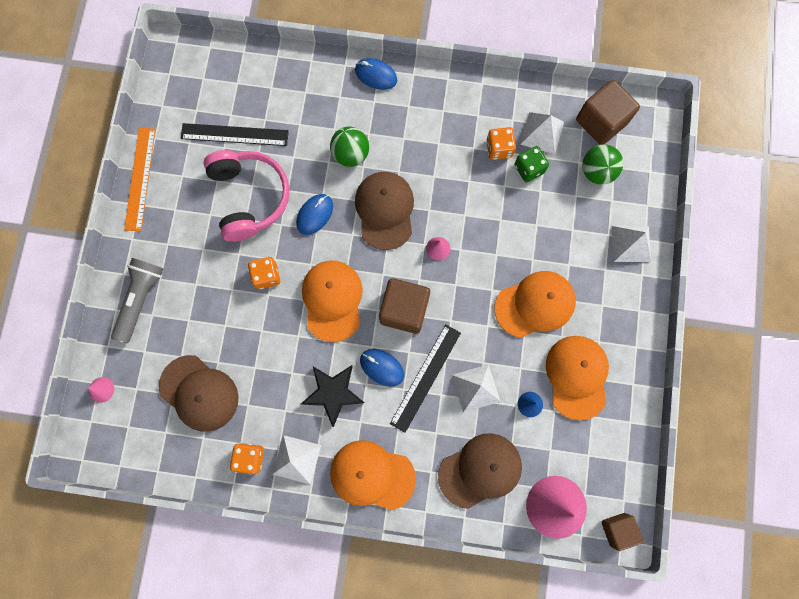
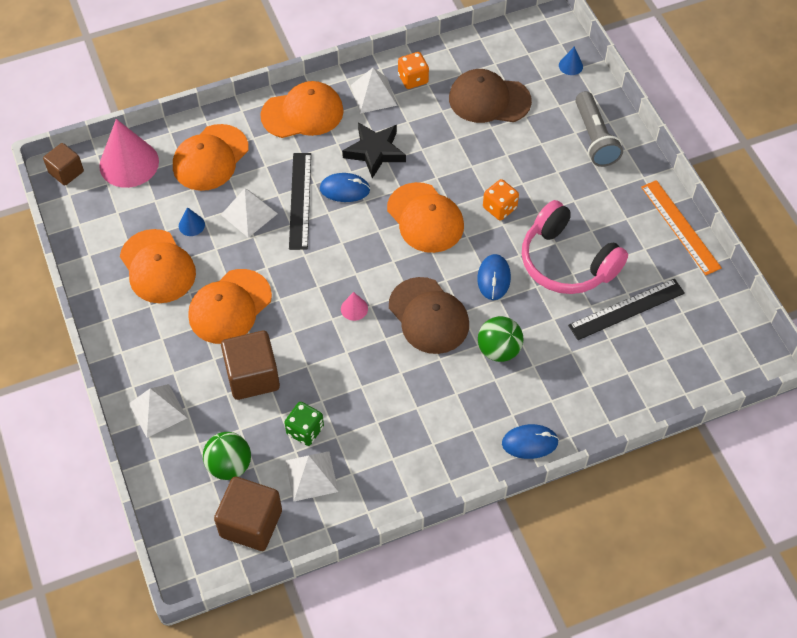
camera: 150 degrees right, 20 degrees down
pink cone [88,377,114,403] -> blue cone [559,47,583,75]
brown cube [379,278,430,334] -> brown cube moved to [221,331,280,400]
brown cap [438,433,522,509] -> orange cap [173,124,249,191]
orange dice [486,127,516,160] -> none

